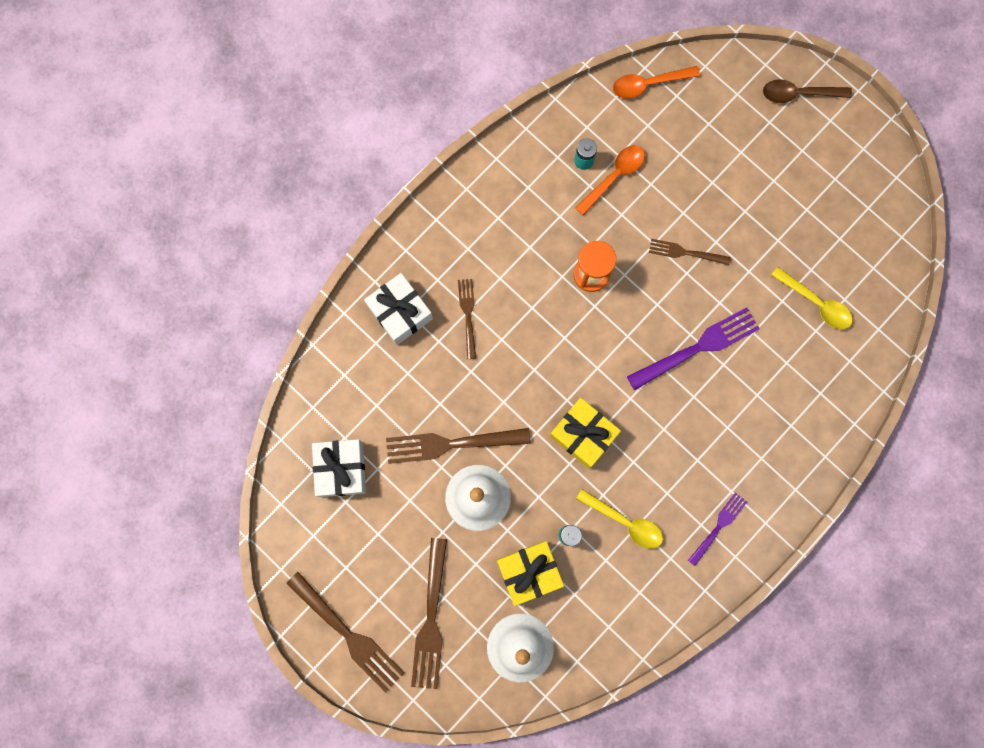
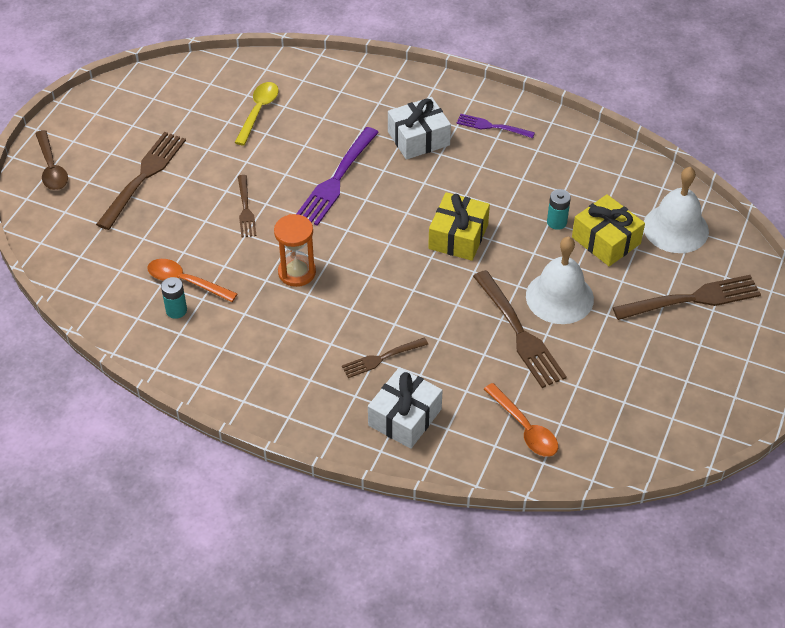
camera: 110 degrees left, 30 degrees down
brown fork [286,572,404,693] -> brown fork moved to [96,132,186,230]
white gift [312,439,366,497] -> white gift moved to [388,97,451,160]
yellow spoon [576,489,663,549] -> none
orange spoon [613,66,700,99] -> orange spoon moved to [484,383,558,457]
purple fork [627,307,760,391] -> purple fork turned 105 degrees counterclockwise [296,127,379,226]

